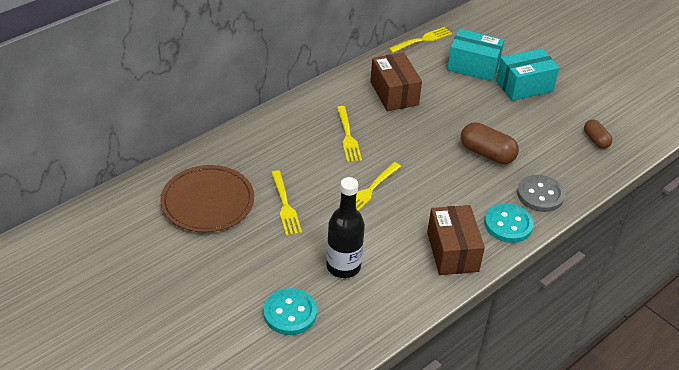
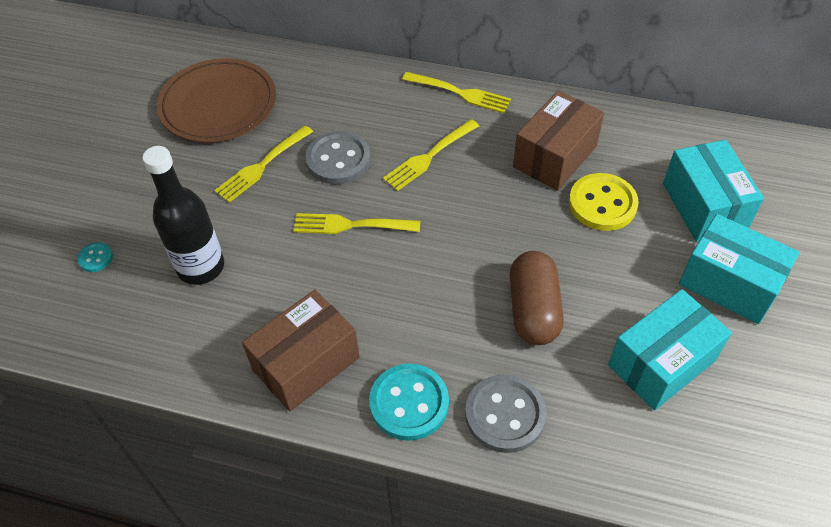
camera: 60 degrees right, 10 degrees up
turquoise button [263,288,317,335] -> turquoise button [77,242,113,272], size x0.48
yellow fork [388,27,452,53] -> yellow fork moved to [402,72,511,113]
brown capsule [584,119,612,149] -> none
none -> grey button [305,131,370,184]
none -> yellow button [569,173,639,231]
none -> turquoise box [608,289,732,410]

